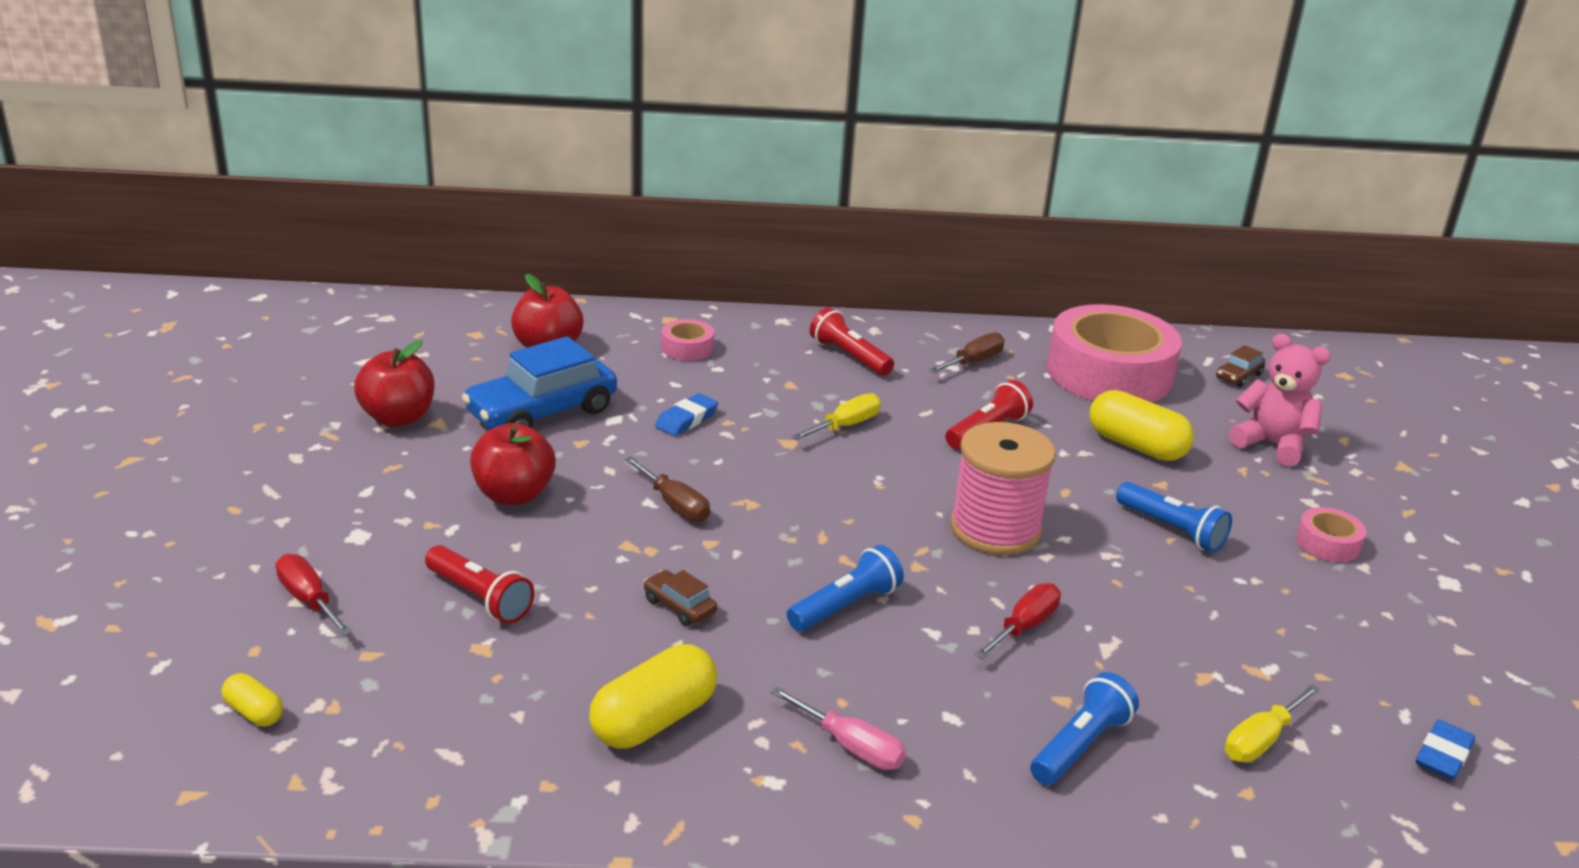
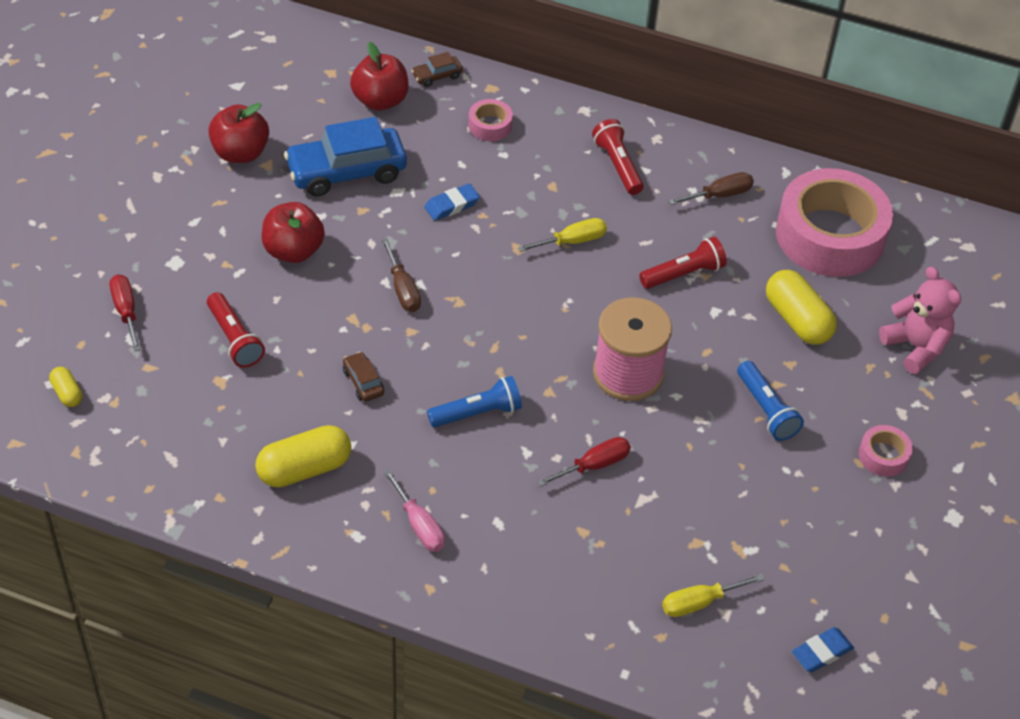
camera: 20 degrees right, 20 degrees up
blue flashlight [1030,672,1139,785] -> none
brown car [1216,345,1266,387] -> brown car moved to [411,52,463,87]

